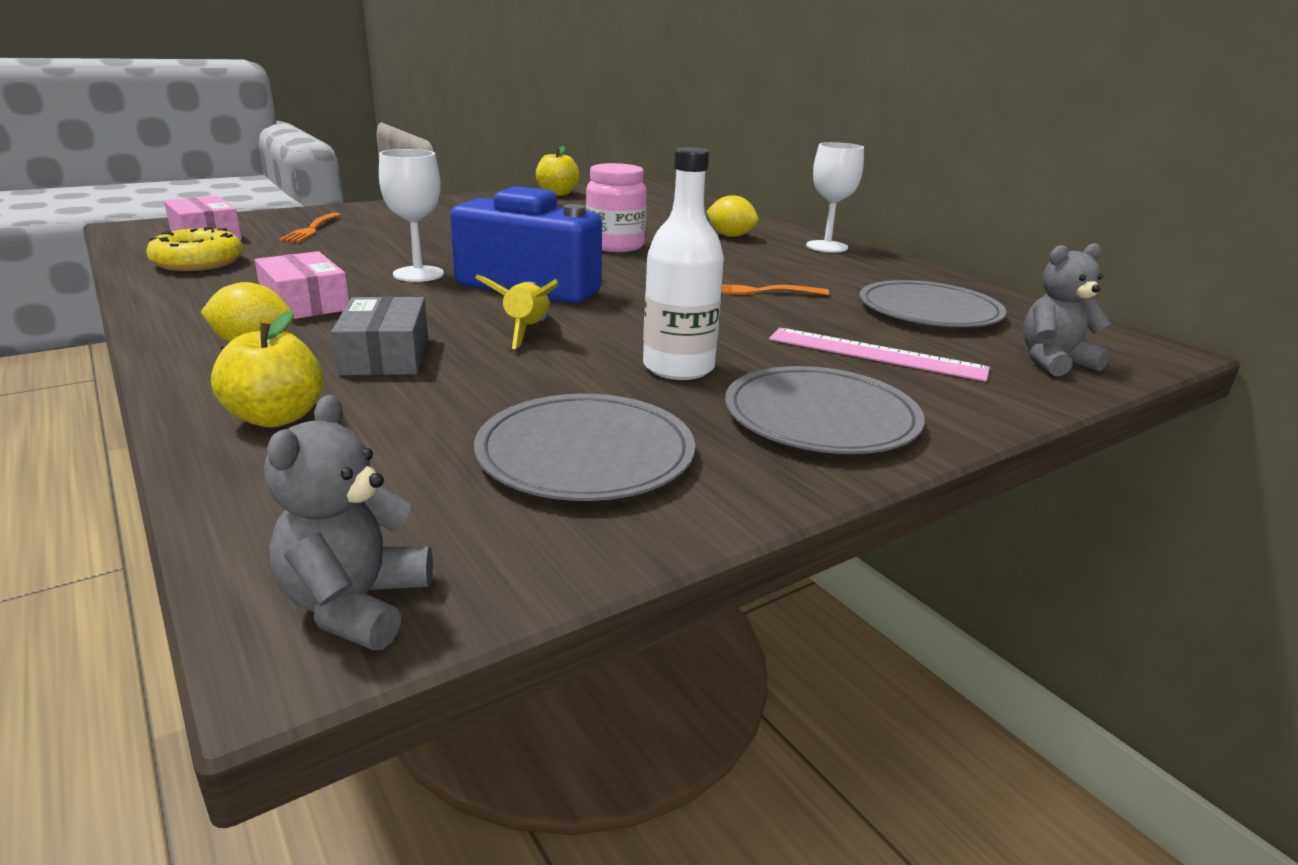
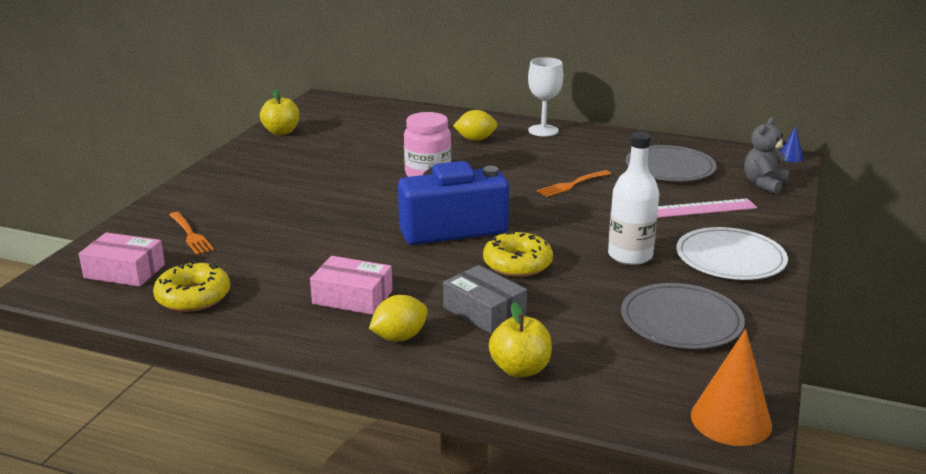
camera: 35 degrees left, 0 degrees up
grey teddy bear [264,395,433,650] -> orange cone [691,329,772,446]
white goblet [379,149,444,282] -> none
yellow rocket [475,274,558,349] -> yellow donut [483,230,553,277]
grey plate [725,366,924,454] -> white plate [676,227,788,280]
none -> blue cone [781,126,803,162]

